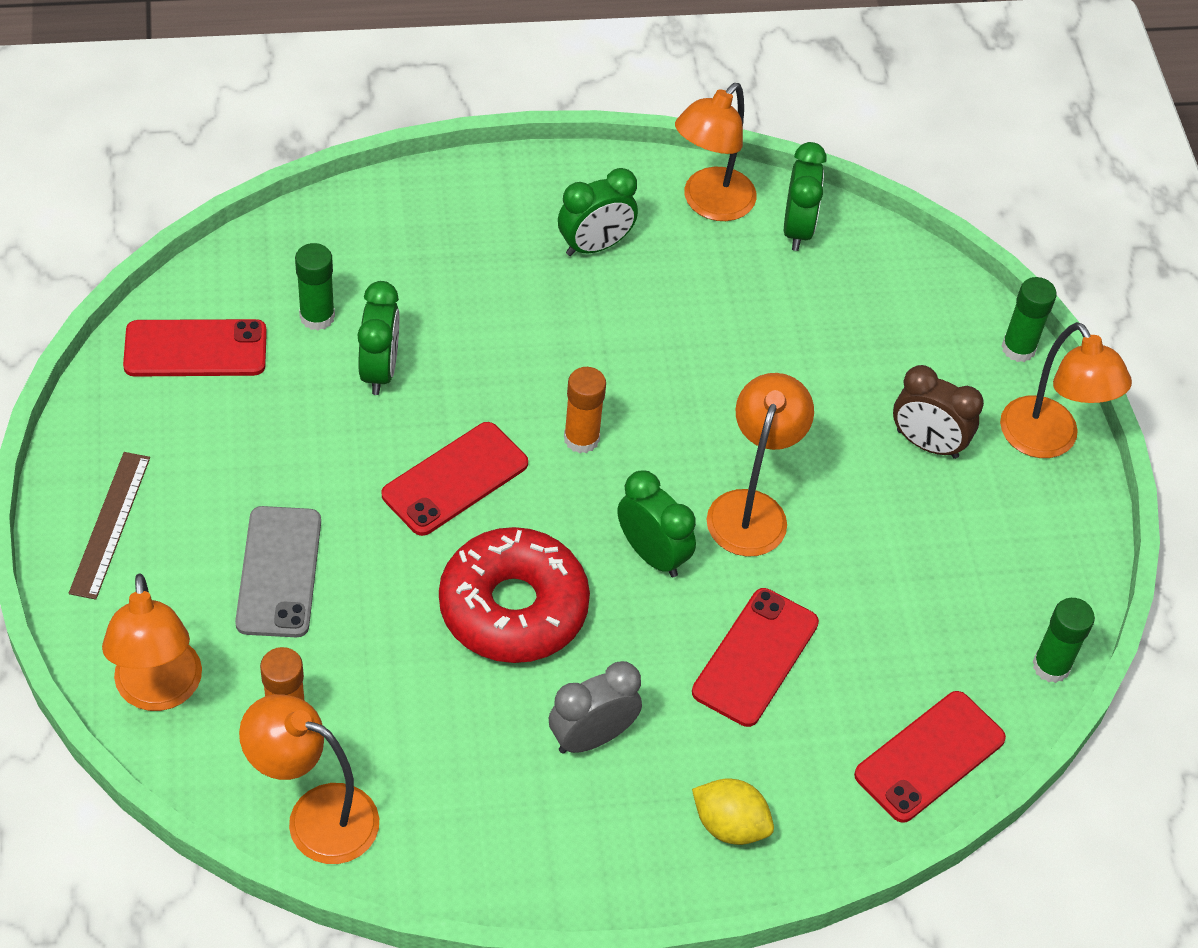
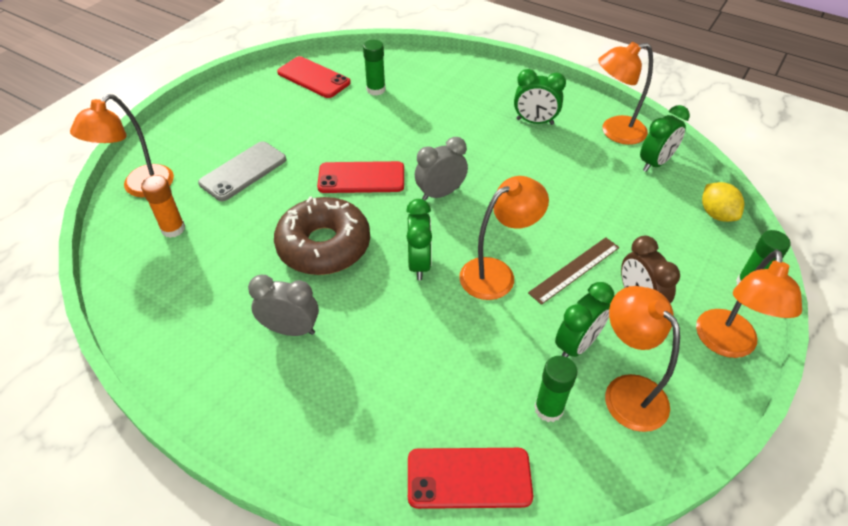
camera: 45 degrees right, 5 degrees down
brown ruler [69,452,150,600] -> brown ruler moved to [528,237,619,305]
orange lamp [239,694,379,864] -> orange lamp moved to [605,286,680,432]
green clock [357,281,399,395] -> green clock moved to [555,282,614,357]
red donut [439,527,590,663] -> brown donut [274,196,370,275]
orange glue stick [564,367,606,453] -> grey clock [415,137,468,201]
red phone [692,588,819,727] -> none
yellow lemon [692,778,774,845] -> yellow lemon moved to [702,182,744,222]
green glue stick [1033,598,1095,683] -> green glue stick moved to [534,356,577,422]

